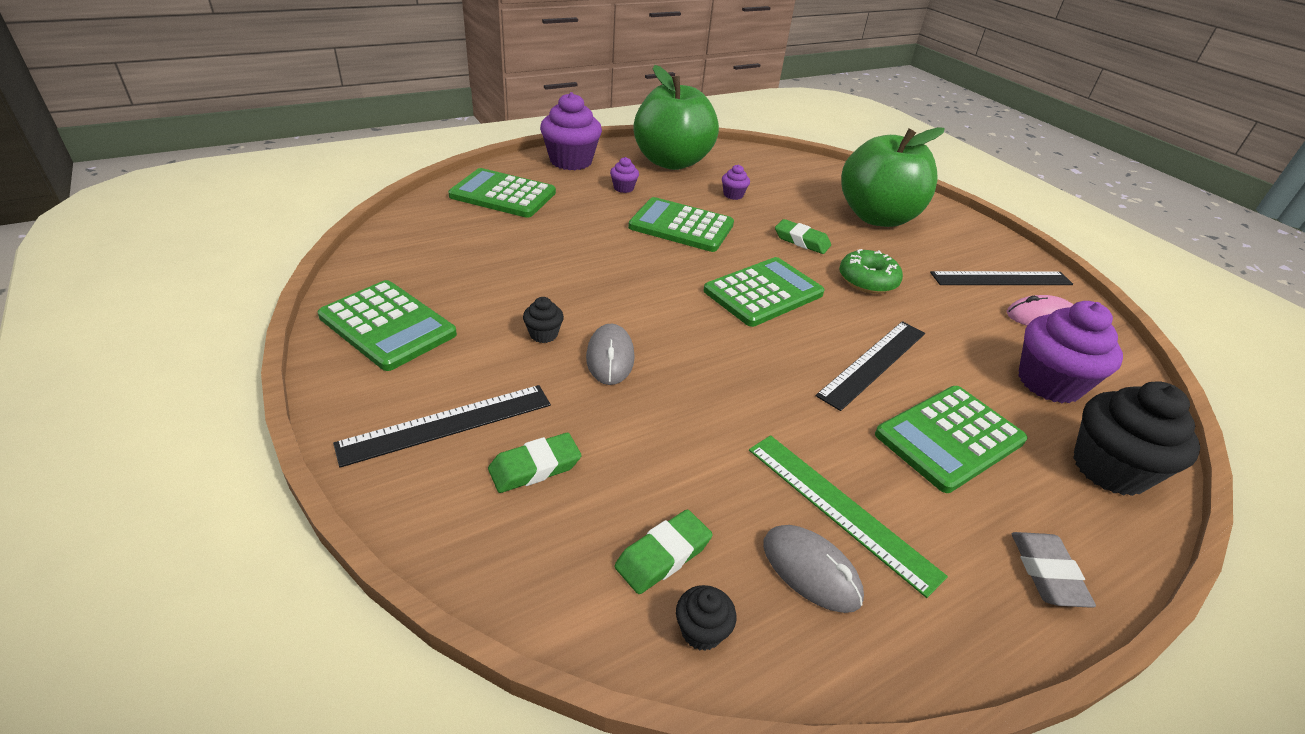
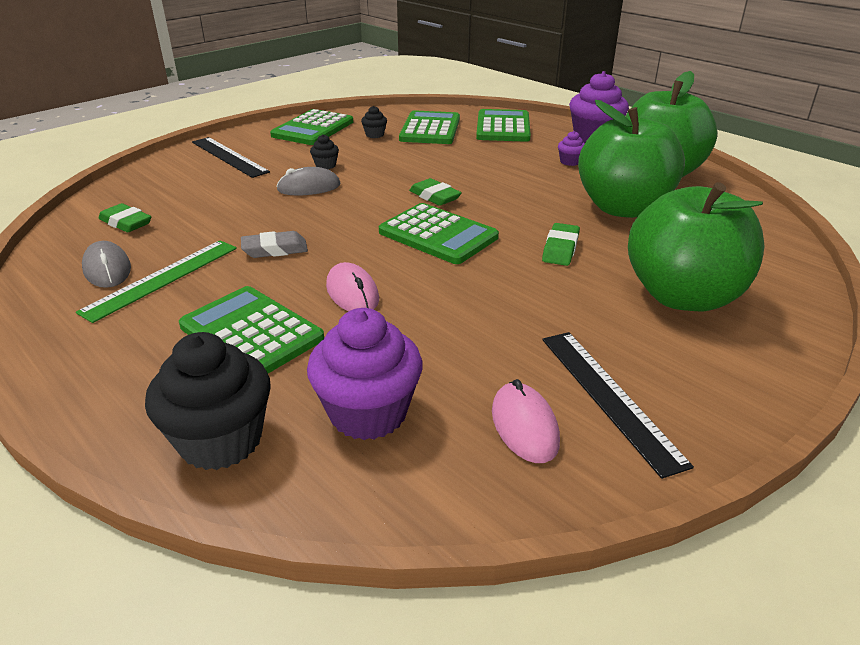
camera: 80 degrees right, 5 degrees down
green eraser [488,433,581,493] -> green eraser moved to [409,178,462,206]
green calculator [628,197,734,252] -> green calculator moved to [399,110,460,144]
black cupcake [676,585,736,651] -> black cupcake moved to [361,106,387,138]
purple cupcake [722,165,750,200] -> green apple [578,100,685,218]
grey mouse [763,525,864,613] -> grey mouse turned 60 degrees counterclockwise [82,241,131,288]
black ruler [816,321,925,411] -> pink mouse [326,262,379,311]
green donut [839,249,903,294] -> none
grey eraser [1012,532,1096,608] -> grey eraser moved to [241,231,308,258]

